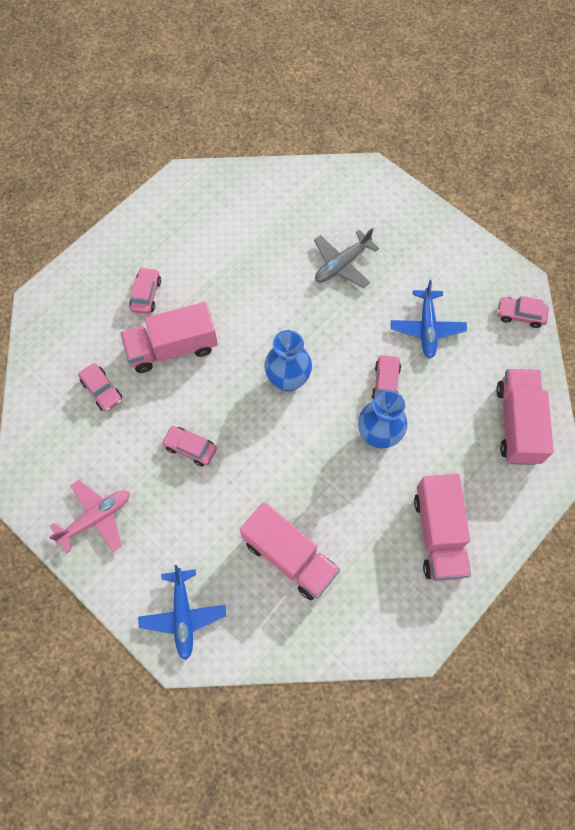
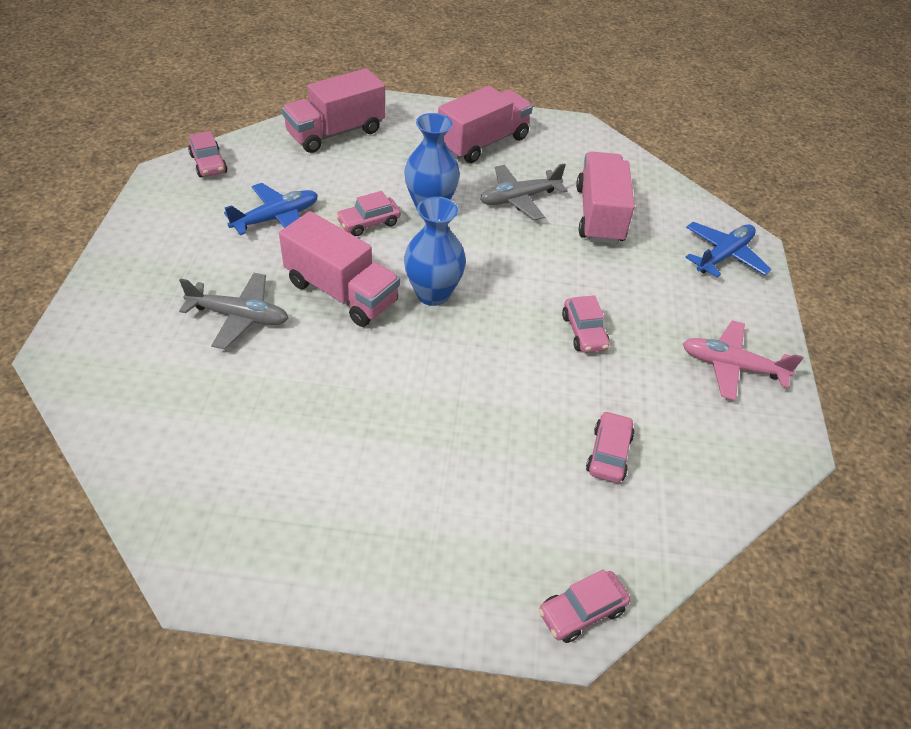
camera: 130 degrees left, 20 degrees down
pink truck [121,302,218,373] -> pink truck moved to [279,211,400,327]
pink car [129,267,161,314] -> pink car moved to [538,569,630,643]
none -> grey plane [480,163,568,220]

